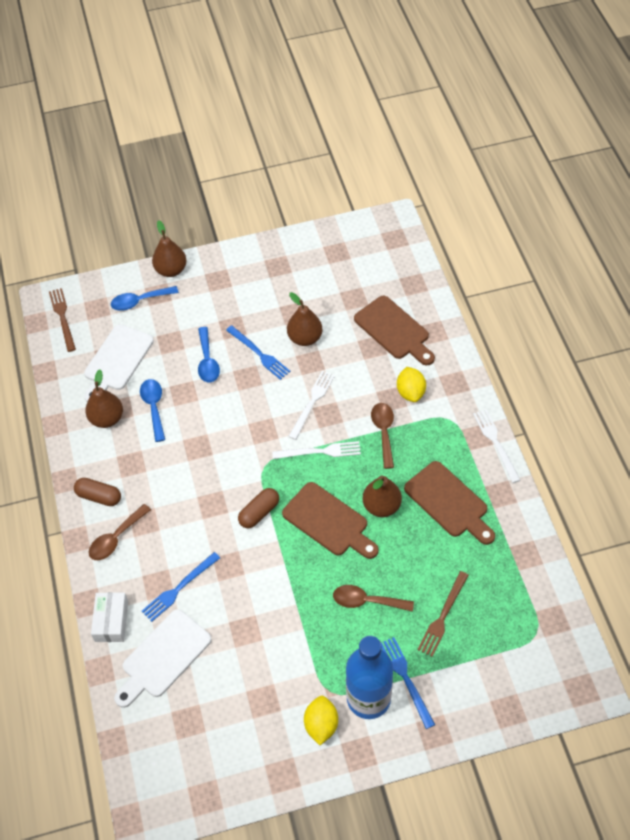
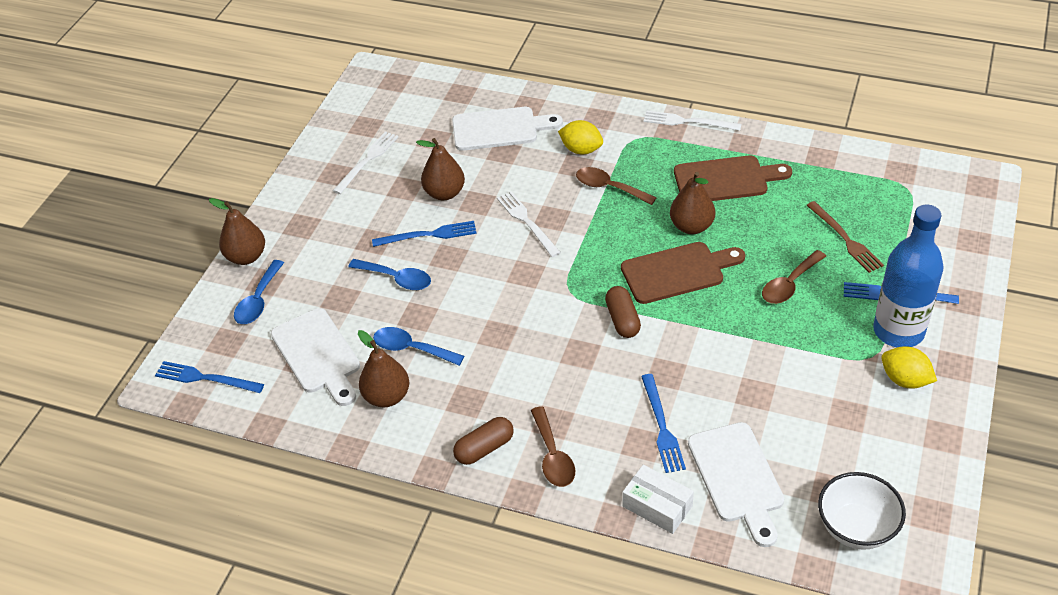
camera: 55 degrees left, 10 degrees down
brown fork [49,288,76,352] -> blue fork [155,361,264,393]
white fork [272,441,361,459] -> white fork moved to [333,131,398,194]
brown cutting board [354,296,435,366] -> white cutting board [452,107,563,151]
none -> white bowl [818,472,906,550]

